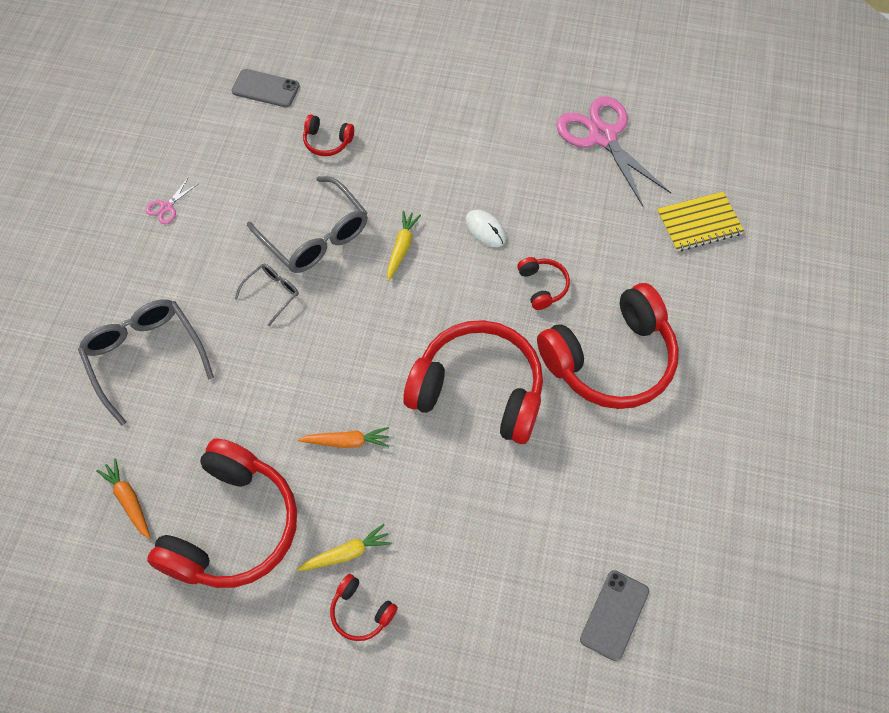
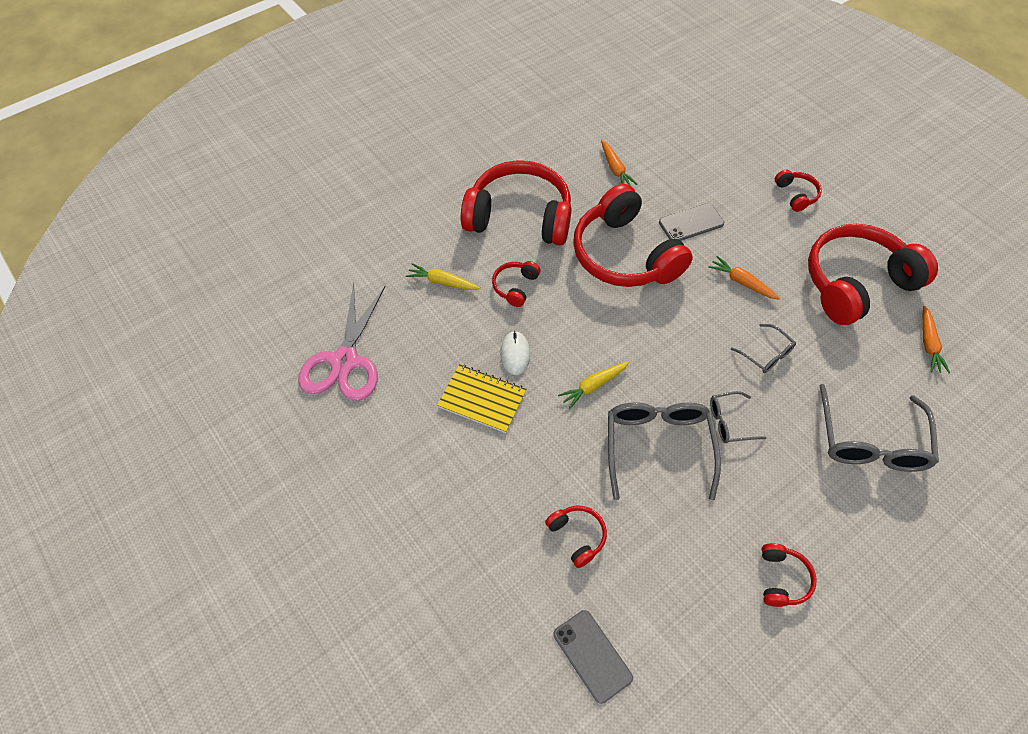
camera: 140 degrees left, 5 degrees down
pink scissors [146,178,198,224] -> red headphones [762,543,817,607]
yellow carrot [297,524,392,571] -> yellow carrot moved to [406,263,481,290]
grey phone [580,570,649,661] -> grey phone moved to [659,203,724,241]
yellow notebook [657,192,744,251] -> yellow notebook moved to [437,364,527,433]
none -> orange carrot [601,140,638,186]
none -> grey glasses [731,324,796,373]

